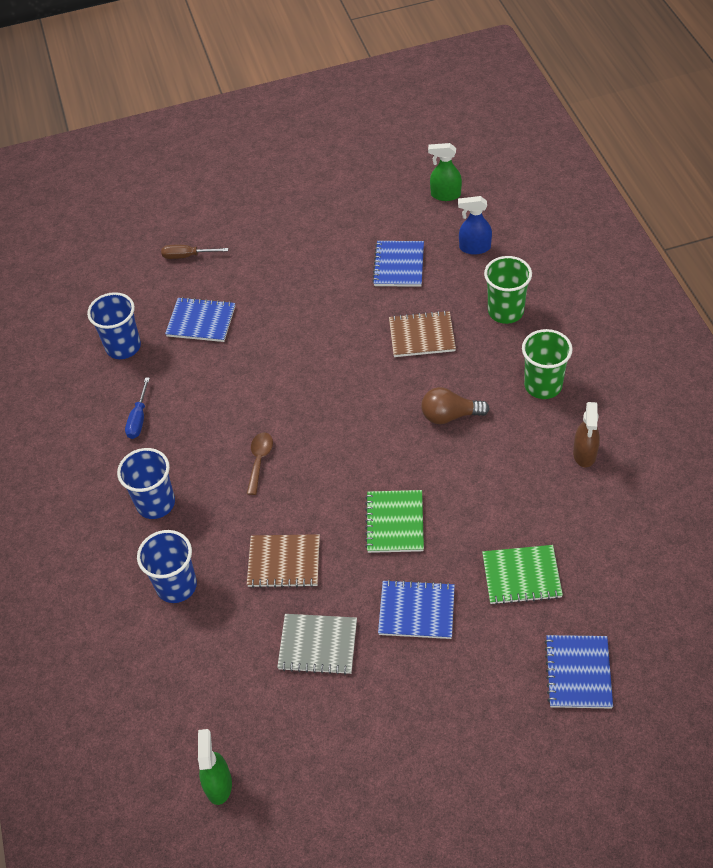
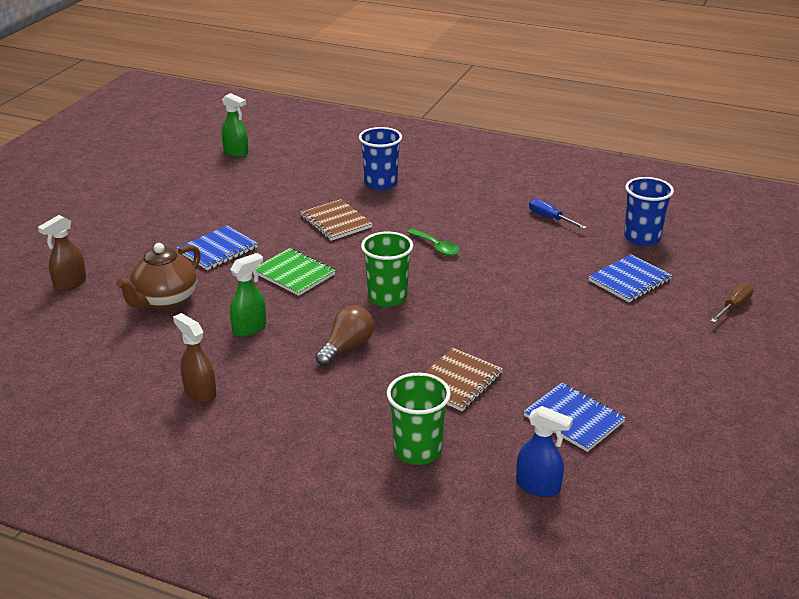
camera: 125 degrees right, 20 degrees down
blue cup [117,448,175,519] -> none
brown spoon [247,432,273,495] -> green spoon [407,229,460,256]
brown notebook [247,534,320,588] -> brown notebook turned 75 degrees counterclockwise [300,199,373,241]
grey notebook [277,614,357,675] -> none
green spray bottle [428,143,462,201] -> green spray bottle moved to [230,253,266,337]
blue spray bottle [458,196,492,255] -> blue spray bottle turned 75 degrees clockwise [516,406,573,497]
green notebook [482,545,563,605] -> brown teapot [116,243,201,310]
green cup [522,329,573,399] -> green cup moved to [361,232,413,307]
blue notebook [545,635,613,709] -> brown spray bottle [38,215,87,291]

